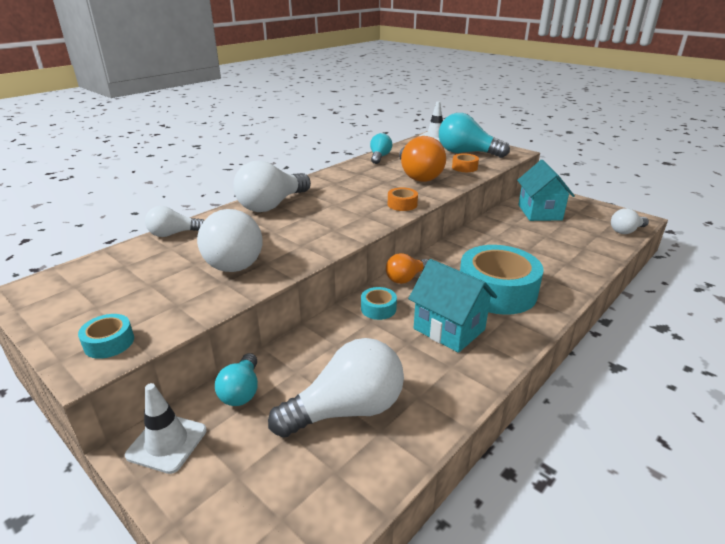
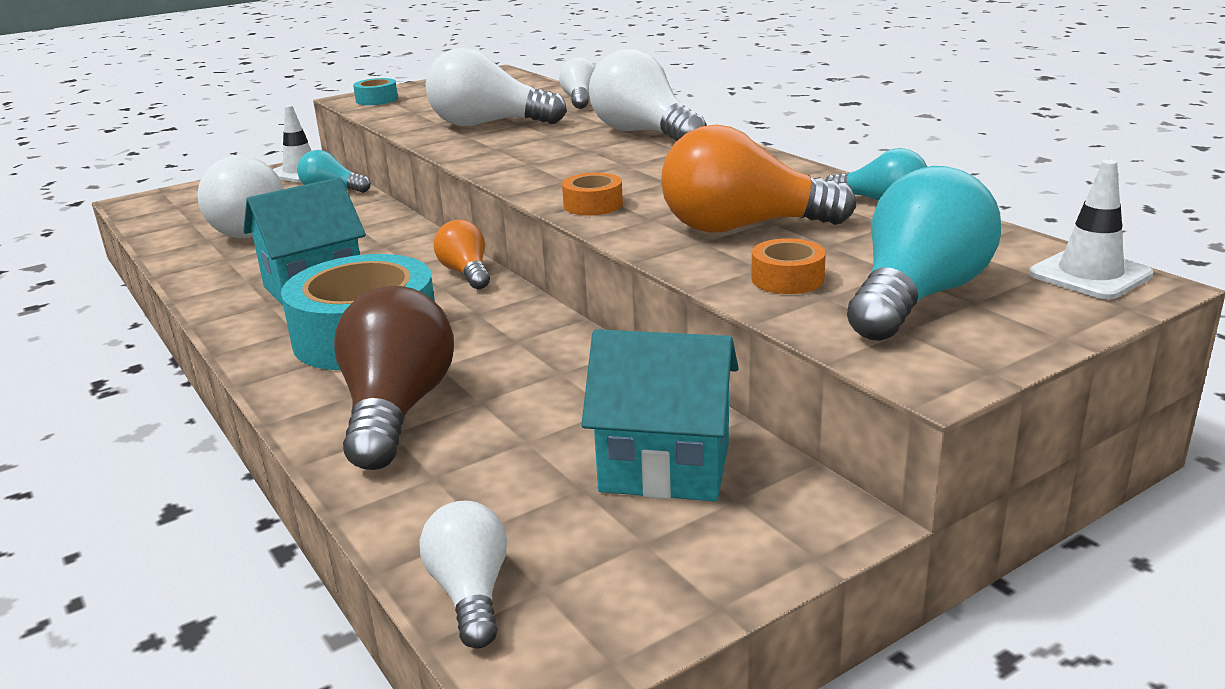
camera: 105 degrees right, 5 degrees down
turquoise tape [361,287,397,320] -> none
none -> brown light bulb [334,286,454,470]

